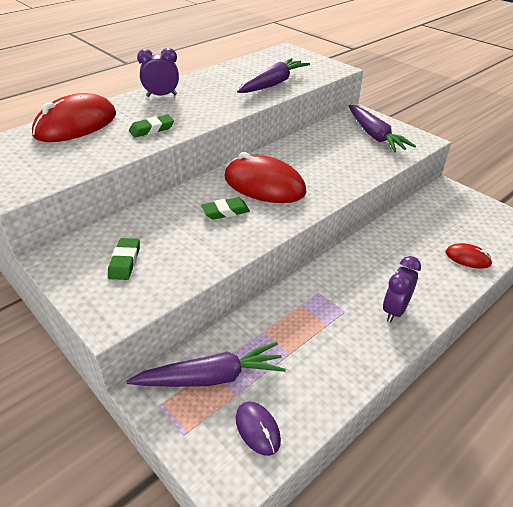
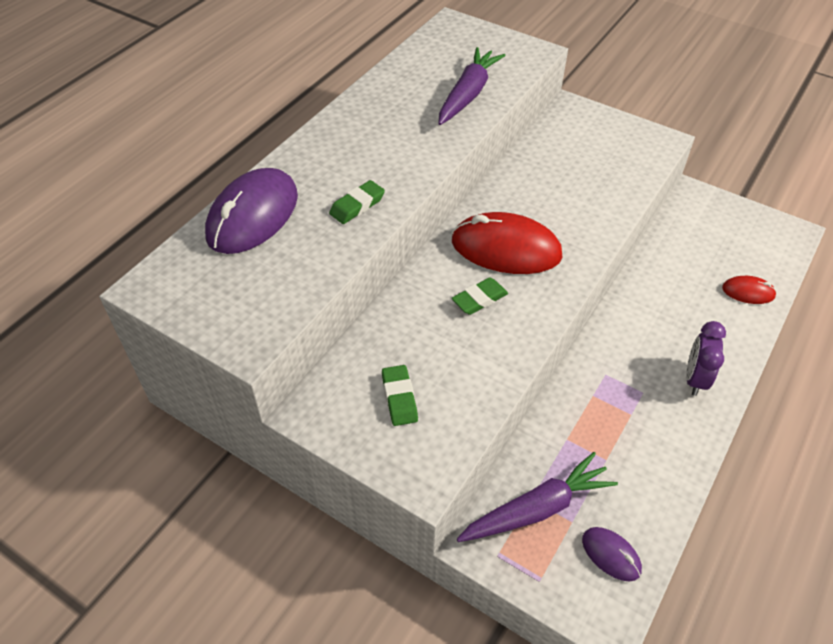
camera: 15 degrees left, 10 degrees up
red mouse [32,93,116,142] -> purple mouse [205,168,298,254]
purple clock [137,48,179,97] -> none
purple carrot [348,105,416,152] -> none

